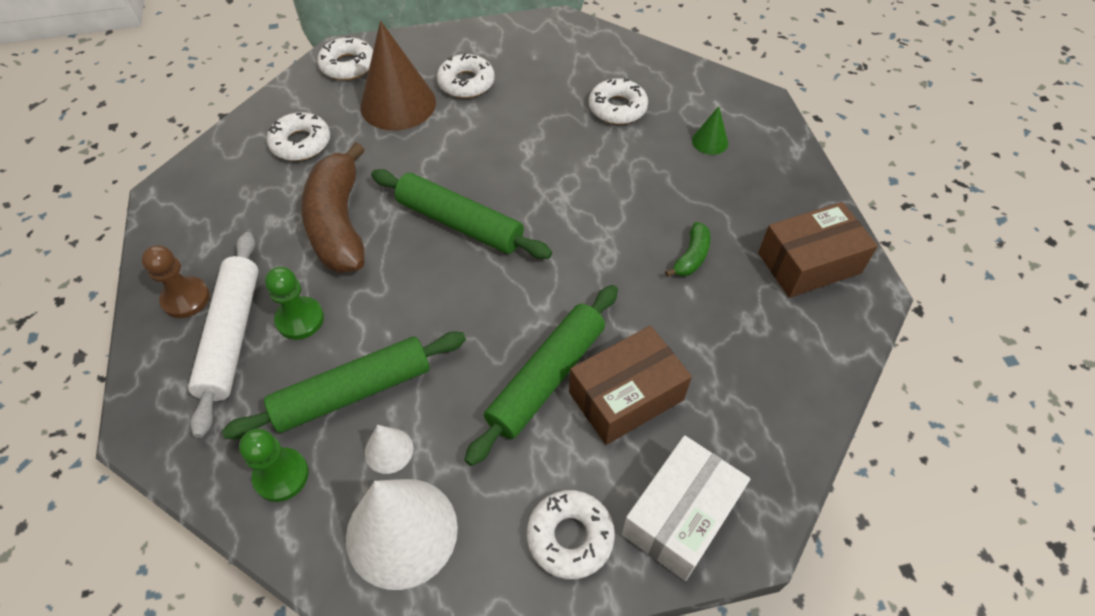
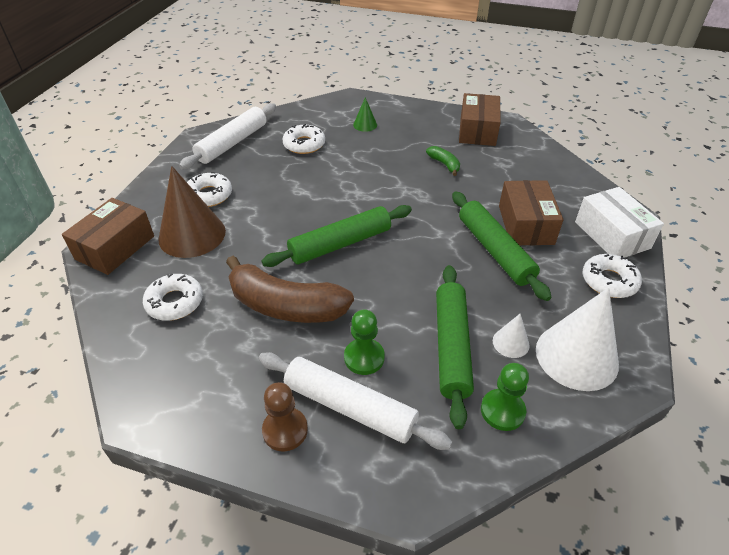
camera: 60 degrees left, 10 degrees down
white donut [317,36,373,80] -> brown box [62,198,154,275]
none -> white rolling pin [179,103,276,169]

